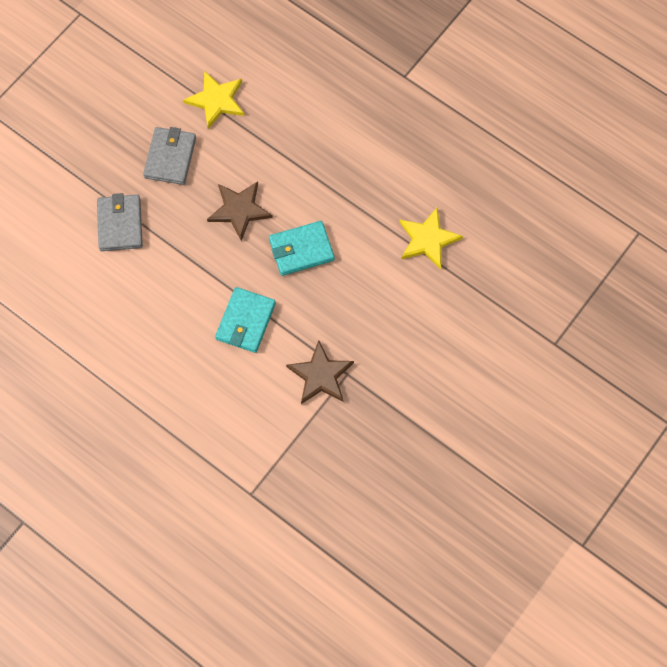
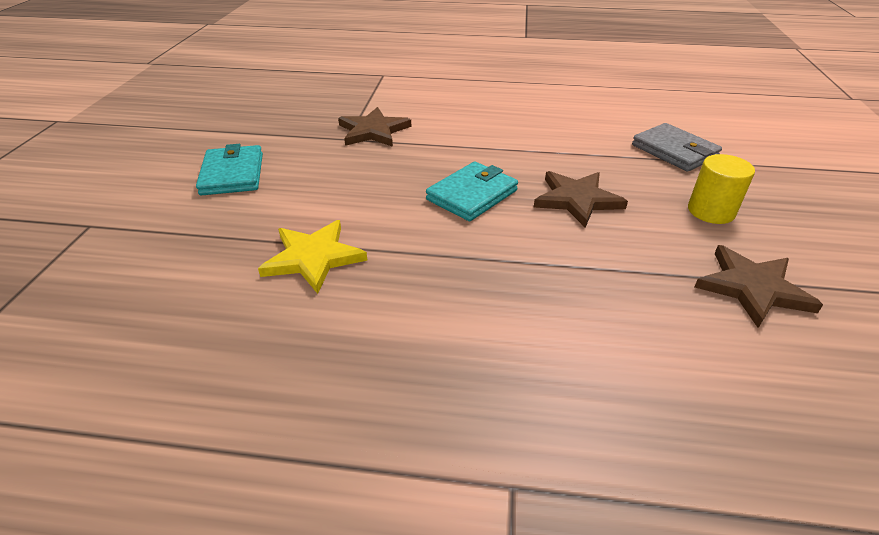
camera: 150 degrees right, 30 degrees down
grey wallet [143,127,196,185] -> yellow cylinder [688,154,755,224]
yellow star [183,71,245,129] -> brown star [695,245,823,328]
turquoise wallet [215,287,276,353] -> turquoise wallet moved to [196,144,263,195]

